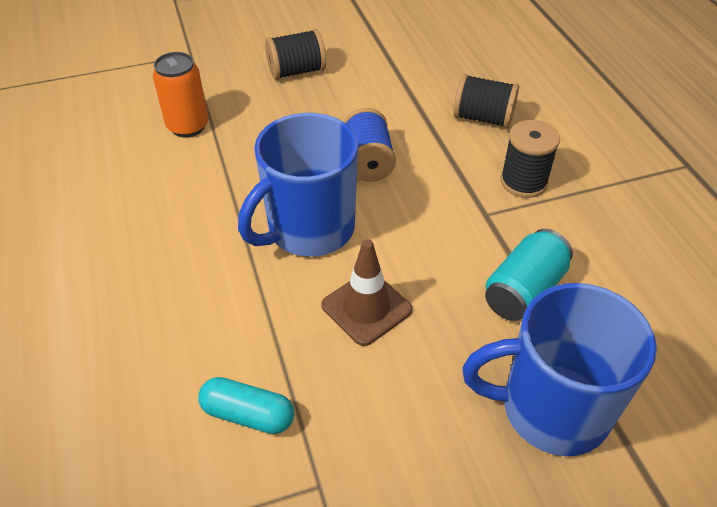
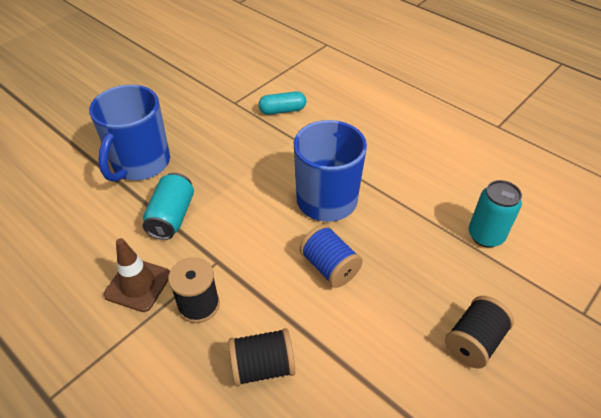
camera: 150 degrees right, 0 degrees up
orange can [153,52,209,137] -> turquoise can [469,180,522,248]
brown traffic cone [321,239,412,346] -> brown traffic cone moved to [104,238,170,312]
blue mug [462,283,657,456] -> blue mug turned 135 degrees clockwise [89,85,170,182]

